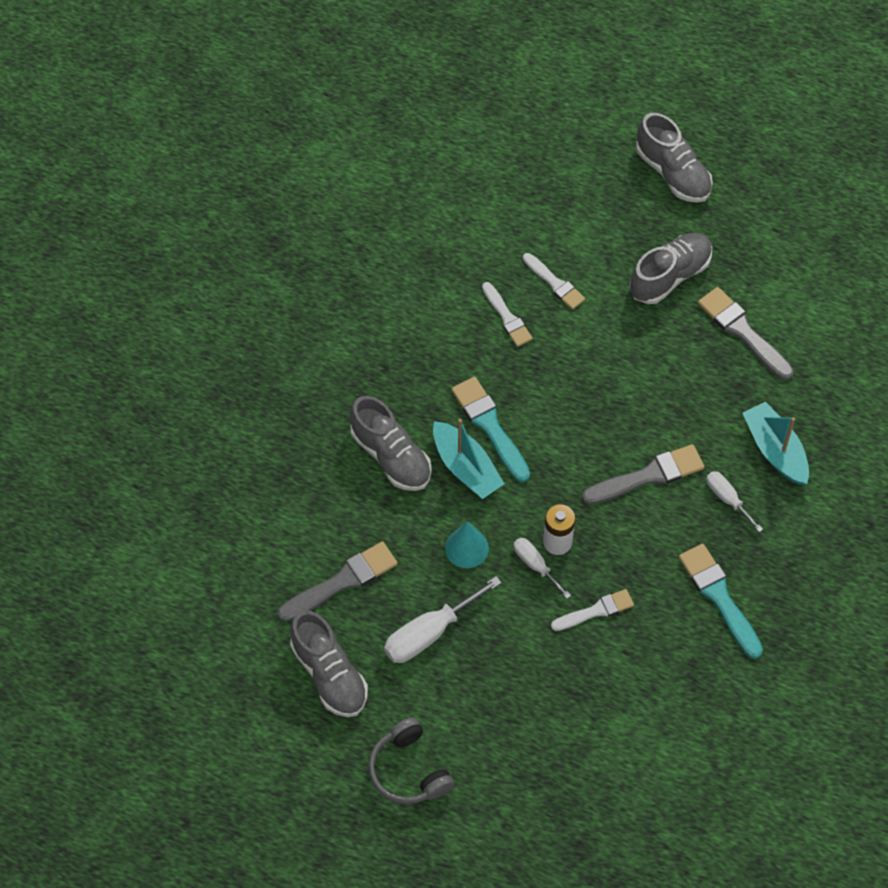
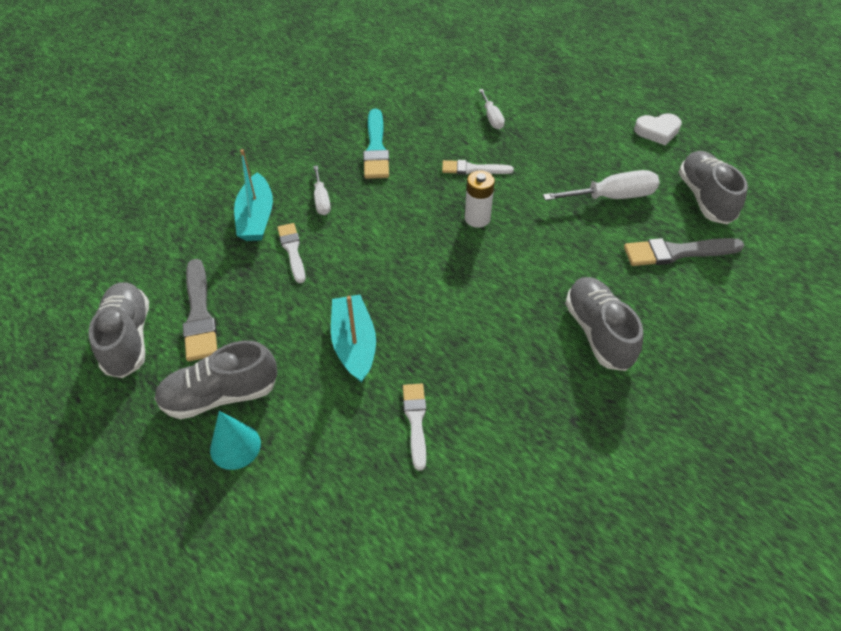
camera: 155 degrees left, 10 degrees down
grey headphones [368,717,454,804] -> white heart [634,113,682,146]
turquoise boat [433,419,504,499] -> turquoise boat moved to [331,295,376,383]
turquoise cone [445,521,489,568] -> turquoise cone moved to [210,411,261,470]
turquoise brush [451,377,530,482] -> none
white screwdriver [513,538,571,599] -> white screwdriver moved to [479,89,505,129]
white brush [523,253,585,310] -> white brush moved to [277,223,306,283]
grey brush [582,444,704,504] -> none
grey shoe [636,113,713,203] -> grey shoe moved to [88,283,149,378]

